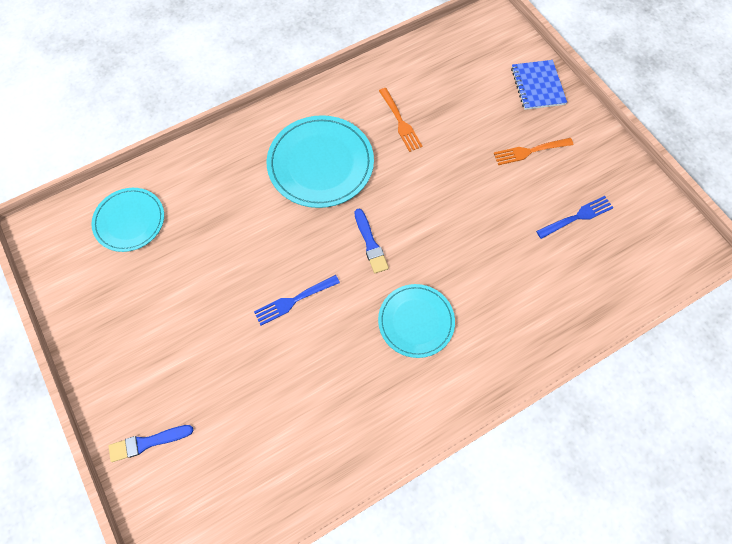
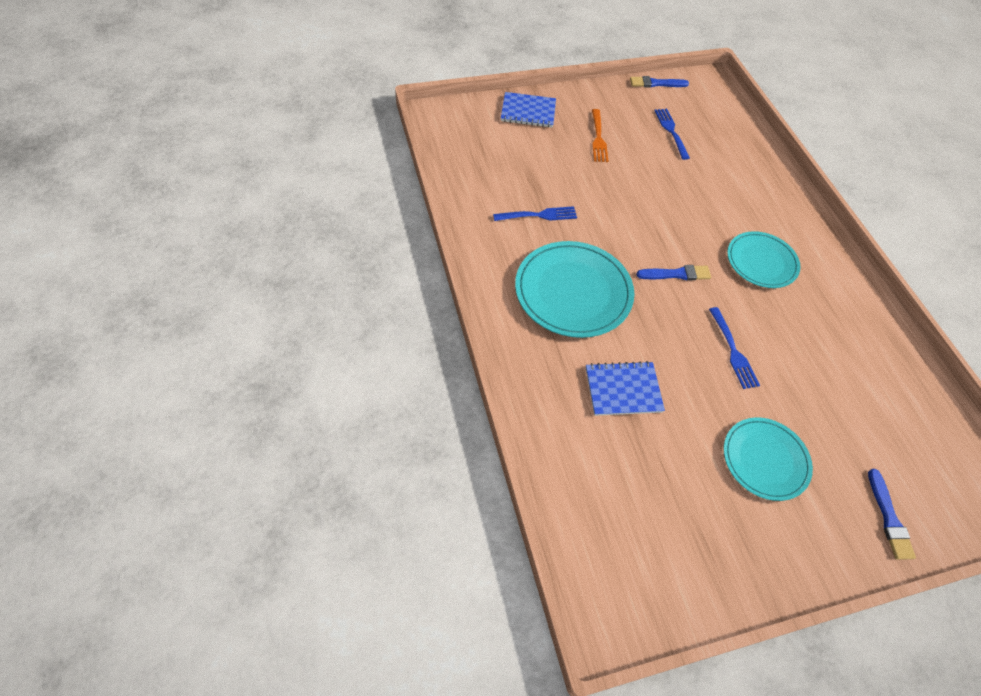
camera: 80 degrees left, 10 degrees down
turquoise plate [91,188,164,252] -> turquoise plate moved to [724,417,813,501]
orange fork [379,88,423,152] -> blue fork [493,206,577,221]
none -> blue notebook [586,361,665,416]
none -> blue brush [630,76,689,88]

